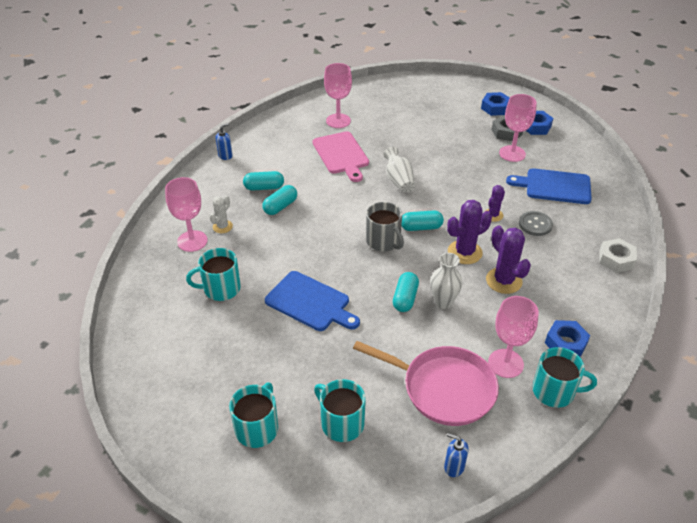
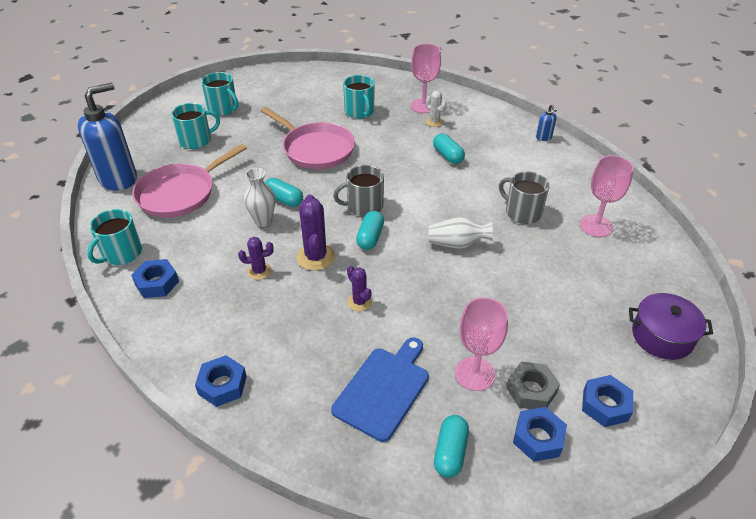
camera: 110 degrees right, 0 degrees up
turquoise mug [186,248,241,301] -> turquoise mug turned 150 degrees clockwise [343,75,374,119]
turquoise capsule [243,171,284,191] -> turquoise capsule moved to [434,415,469,478]
blue cutting board [265,271,360,331] -> pink pan [261,107,355,169]
pink cutting board [313,131,369,182] -> grey mug [499,171,549,224]
blue soap dispenser [444,433,469,477] -> blue soap dispenser [78,83,137,190], size x2.44
purple cactus [486,225,531,294] -> purple cactus [238,237,274,280], size x0.60
pink goblet [488,296,539,378] -> none
grey button [519,211,553,236] -> none
white nut [599,238,637,273] -> blue nut [195,355,247,407]
none -> purple pot [629,293,713,360]

